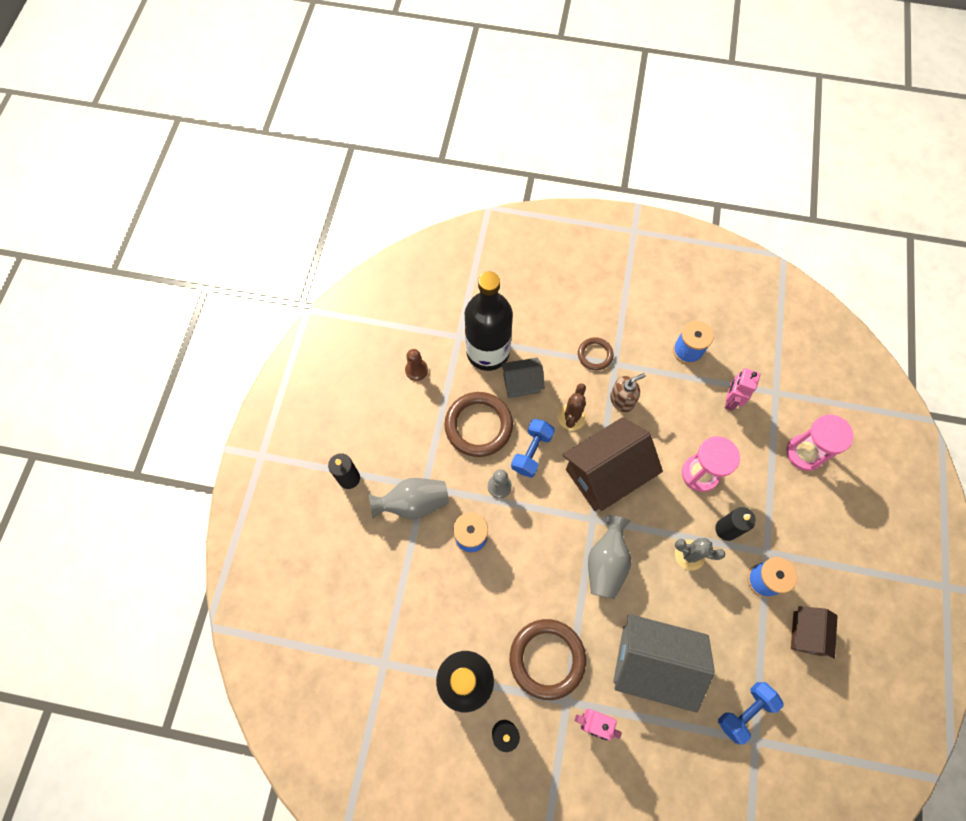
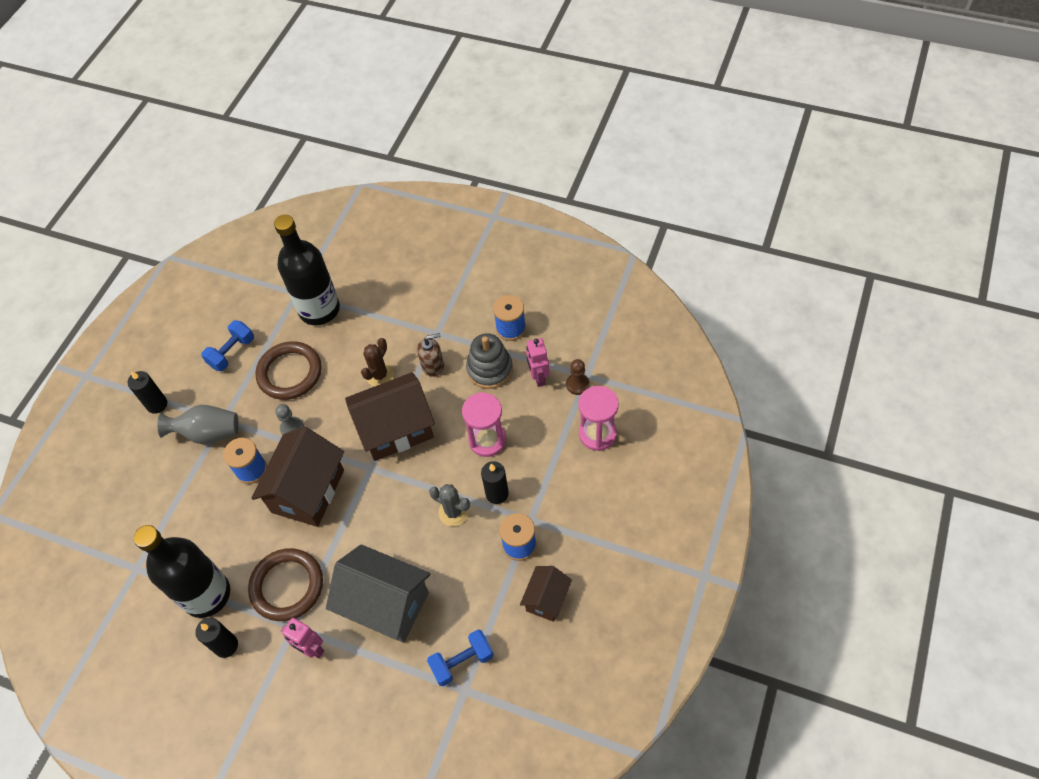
camera: 15 degrees right, 10 degrees down
brown pawn [405,349,428,381] -> brown pawn moved to [566,359,590,395]
grey house [501,358,545,398] -> none
blue dumbbell [511,419,555,478] -> blue dumbbell moved to [201,320,254,371]
brown ring [578,337,614,370] -> none
grey vase [588,515,631,599] -> none
pink robot [725,368,760,411] -> pink robot turned 45 degrees counterclockwise [526,338,550,387]
none -> brown house [251,427,344,527]
none -> grey stacking toy [466,333,513,389]

